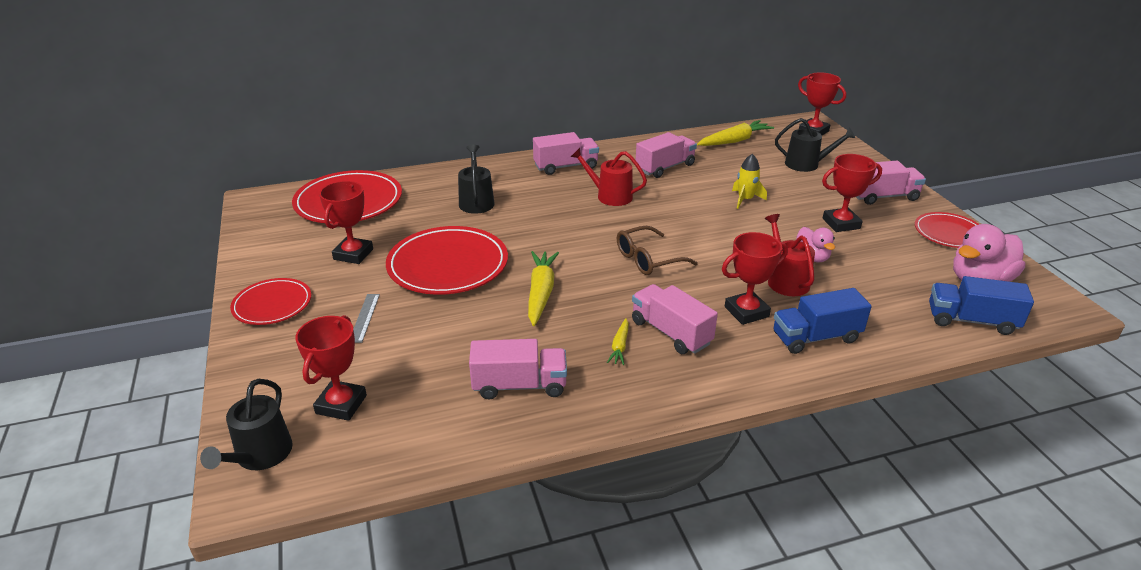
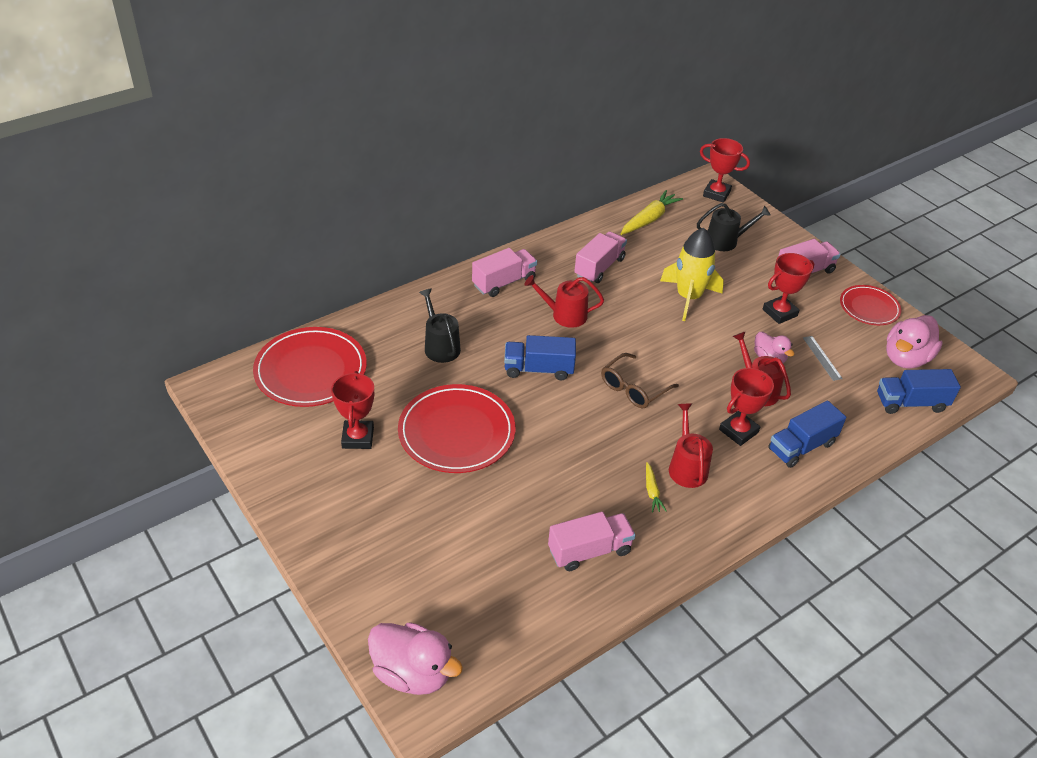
camera: 20 degrees left, 10 degrees up
black watering can [200,379,293,470] -> pink duck [368,622,463,695]
red plate [230,278,311,325] -> none
red trophy [295,315,367,421] -> none
grey ruler [353,294,380,343] -> grey ruler moved to [803,336,843,381]
yellow carrot [528,251,559,326] -> none
pink truck [632,284,718,354] -> red watering can [669,403,713,488]
yellow rocket [732,154,767,209] -> yellow rocket [660,228,724,321], size x1.80
none -> blue truck [504,335,576,380]

